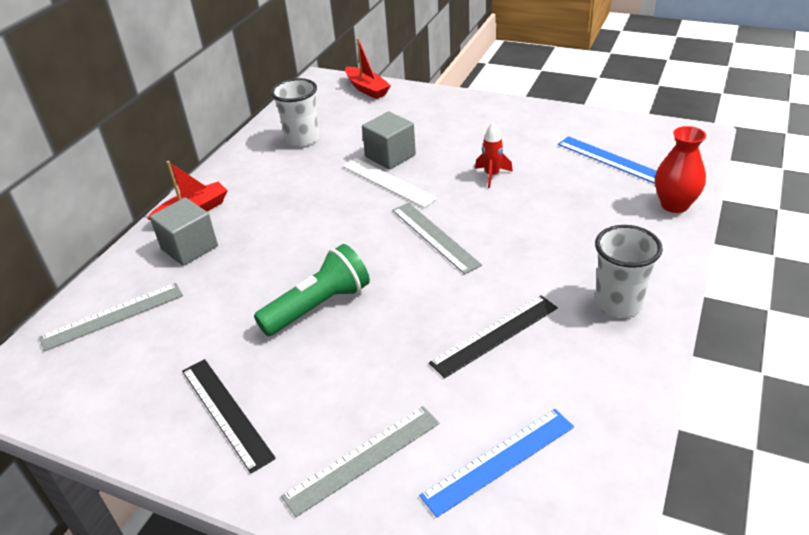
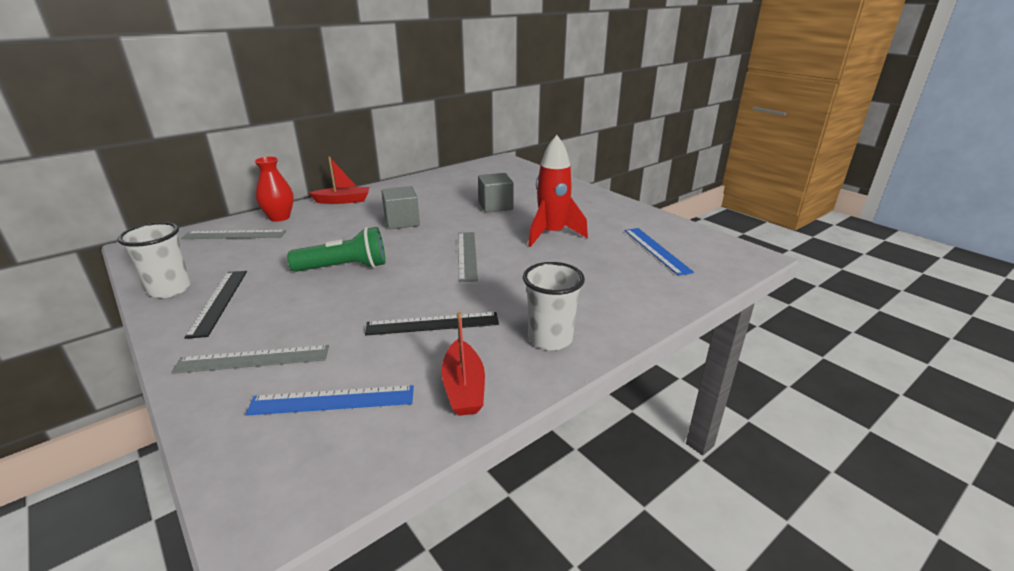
camera: 25 degrees right, 10 degrees down
grey cube [150,198,218,266] -> grey cube moved to [381,186,420,229]
white cup [271,78,319,147] -> white cup moved to [118,222,191,298]
white ruler [343,158,438,208] -> none
red boat [345,38,391,99] -> red boat moved to [441,312,485,416]
red rocket [475,123,513,188] -> red rocket [528,135,588,247], size x1.96
red vase [655,126,706,213] -> red vase moved to [254,156,294,222]

